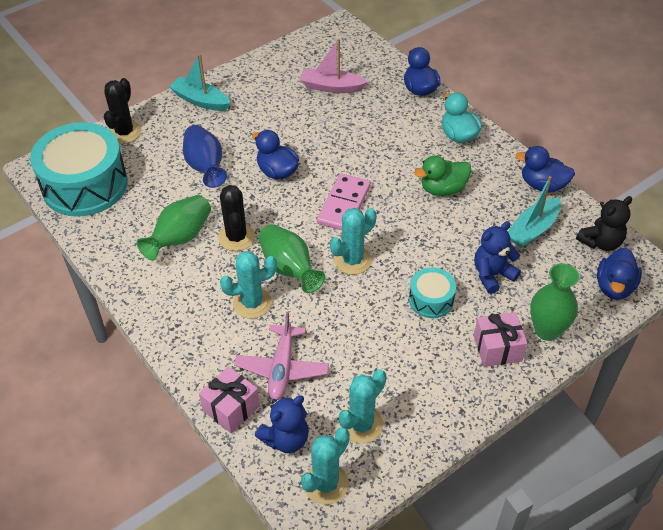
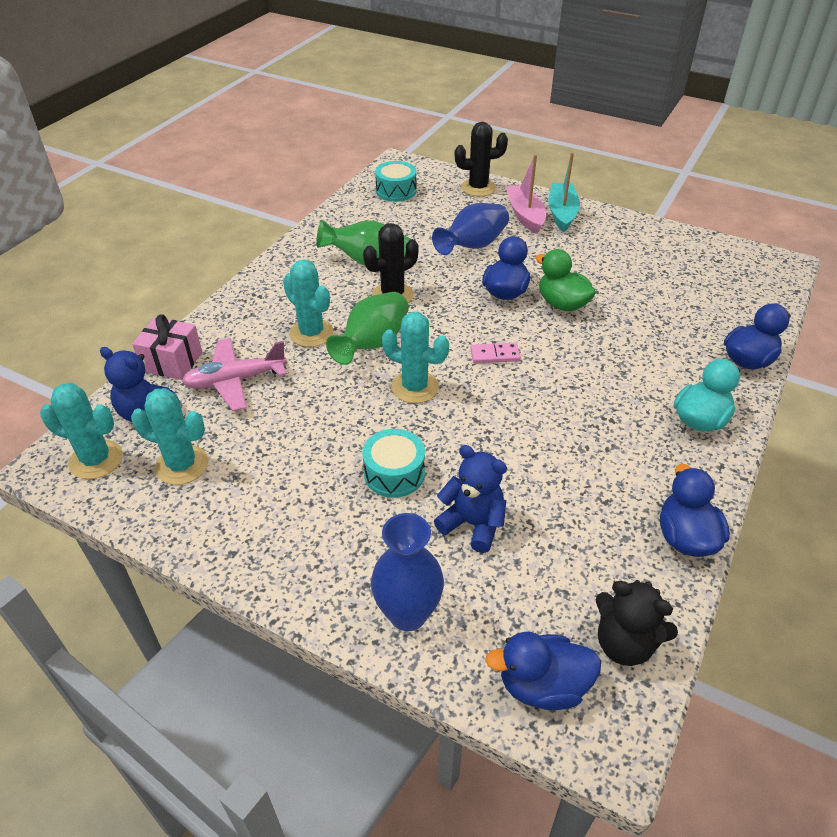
camera: 65 degrees right, 5 degrees down
turquoise drum [30,122,128,217] -> turquoise drum [375,161,417,202], size x0.48
pink boat [300,39,368,93] -> pink boat moved to [506,154,546,234]
pink domino [317,173,371,230] -> pink domino [471,343,521,363], size x0.54
green duck [414,155,472,196] -> green duck moved to [535,249,596,311]
pink gift [474,312,527,367] -> none
turquoise boat [507,176,561,248] -> none
green vase [530,263,580,341] -> blue vase [371,513,444,631]

